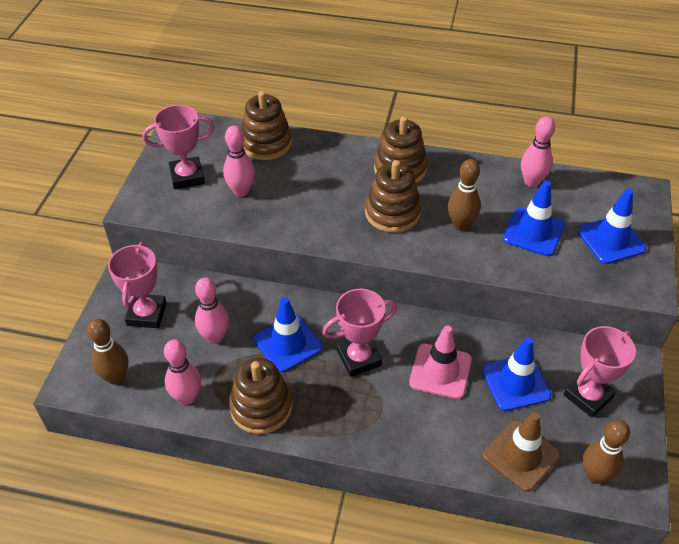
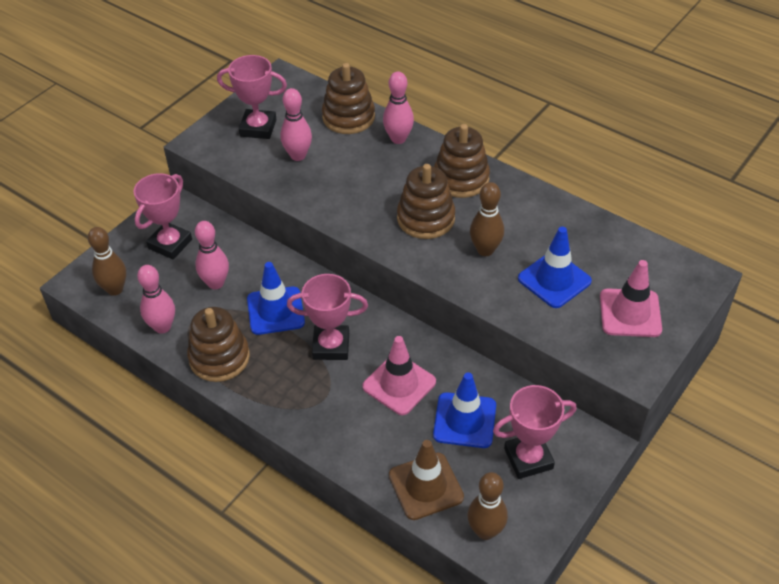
camera: 25 degrees right, 0 degrees up
pink bowling pin [521,116,555,187] -> pink bowling pin moved to [383,72,414,144]
blue traffic cone [577,188,646,264] -> pink traffic cone [600,260,662,337]

